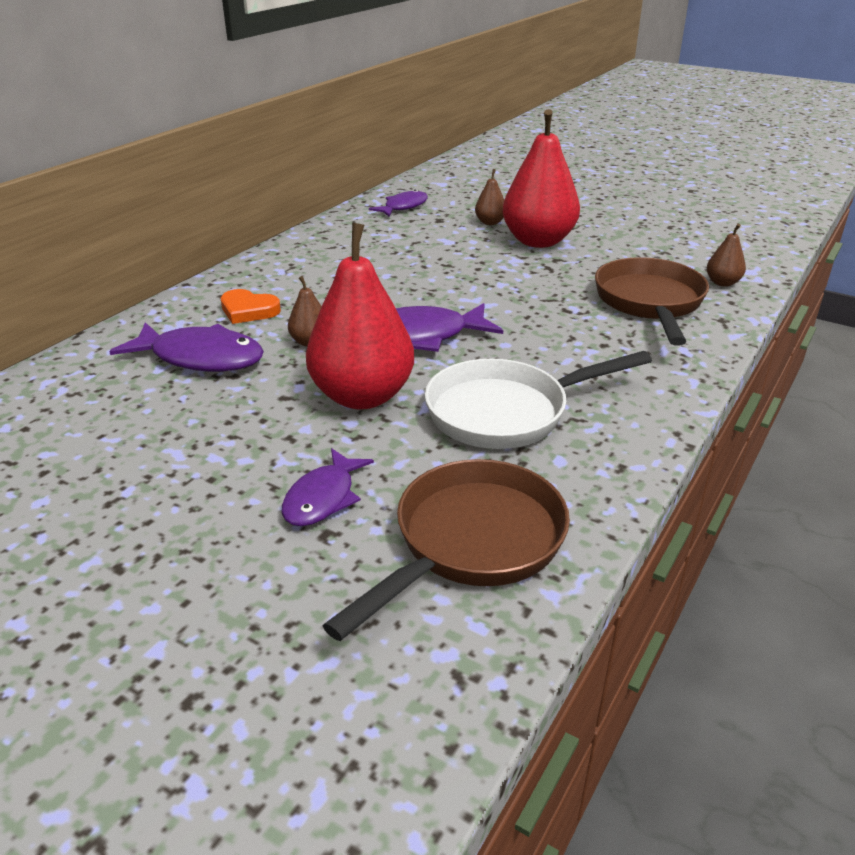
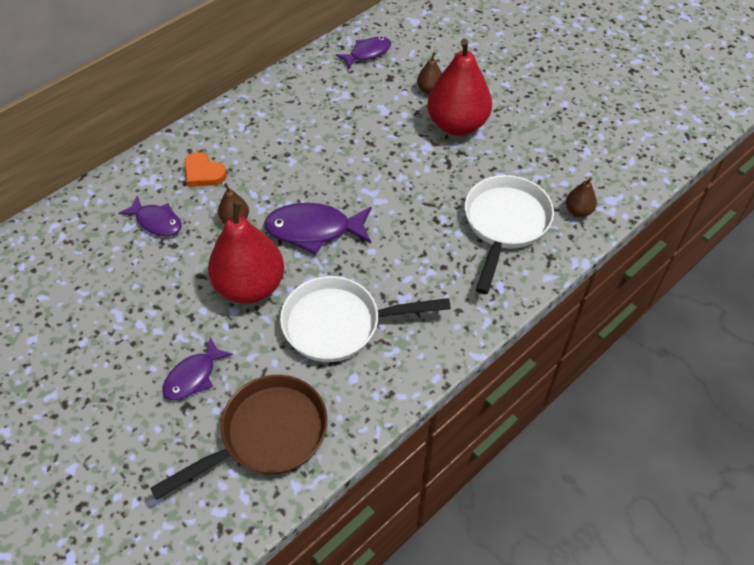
camera: 15 degrees right, 20 degrees up
purple fish [109,322,264,372] -> purple fish [118,196,181,236], size x0.63
brown pan [595,257,709,346] -> white pan [465,175,554,294]

